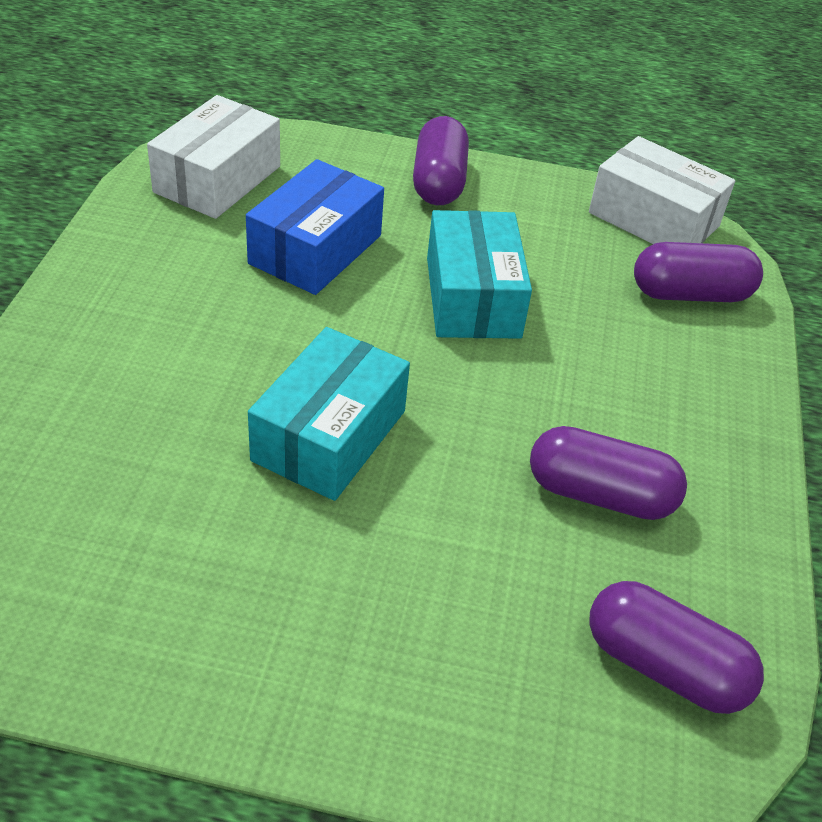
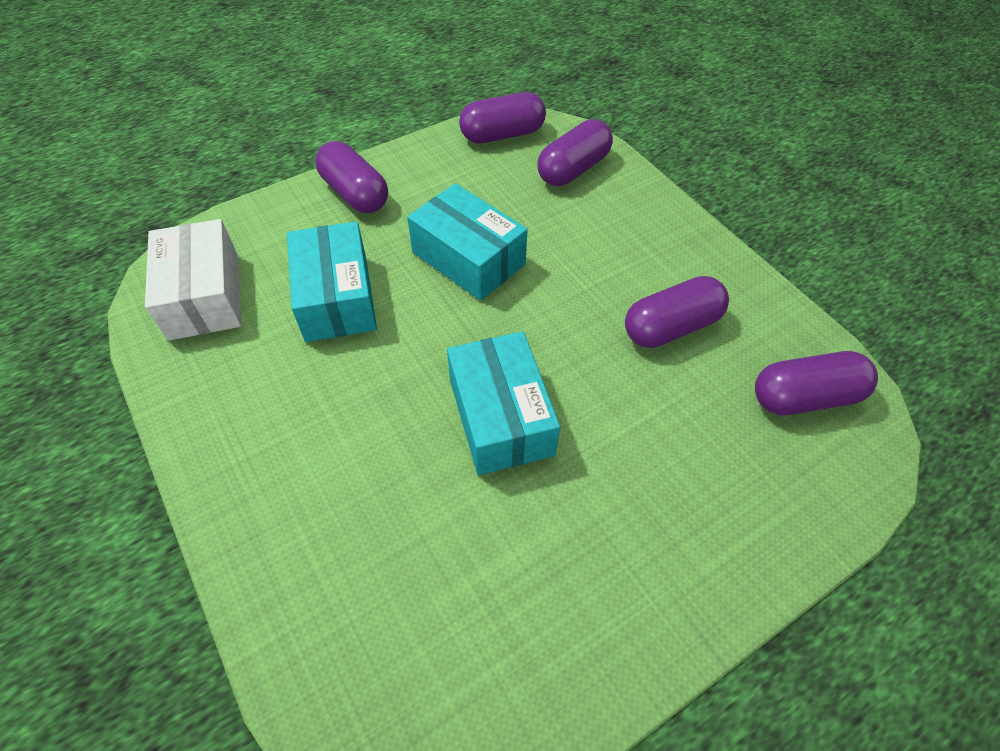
camera: 40 degrees left, 10 degrees up
blue box [246,159,384,295] -> turquoise box [287,222,377,342]
white box [589,136,735,244] -> purple capsule [459,92,546,143]

